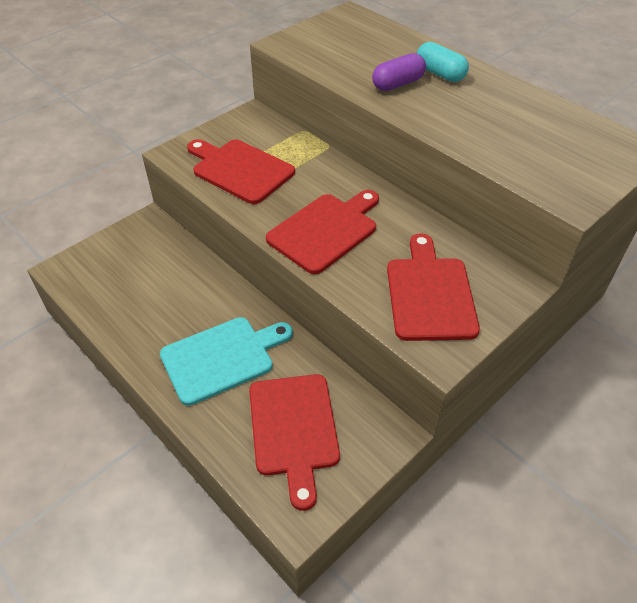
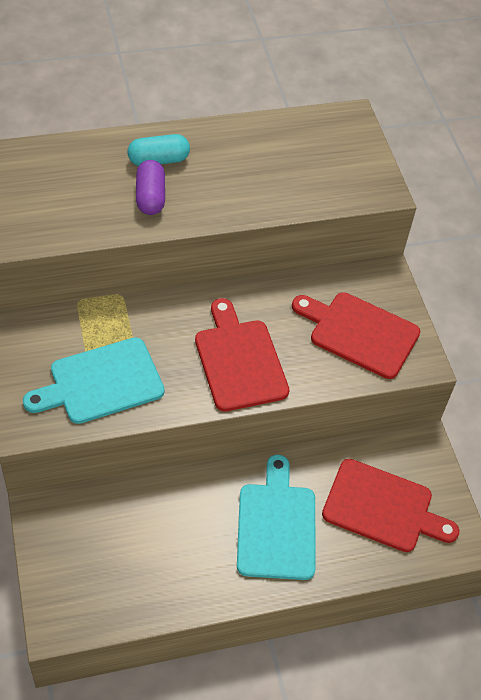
camera: 65 degrees left, 5 degrees up
red cutting board [187,139,295,204] -> turquoise cutting board [23,337,165,424]

